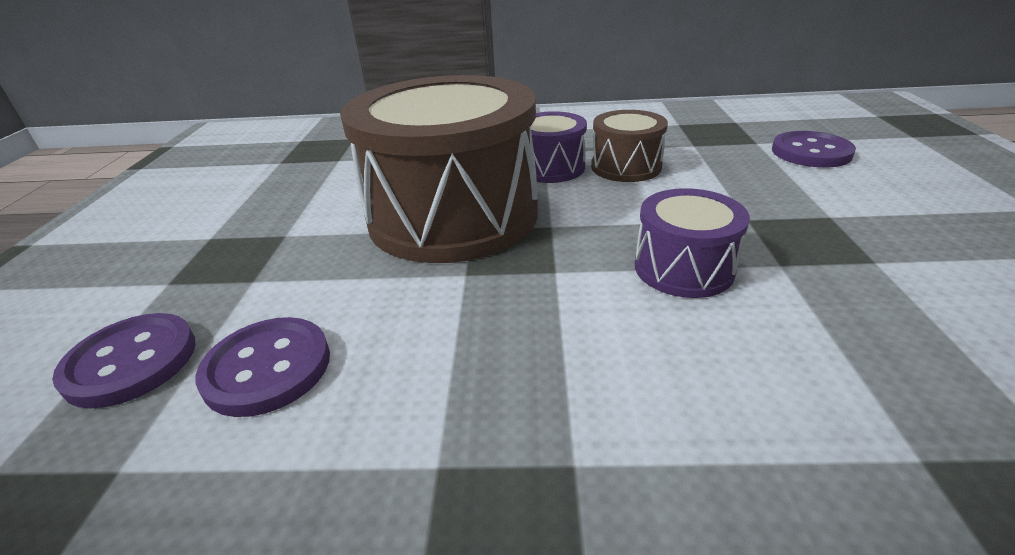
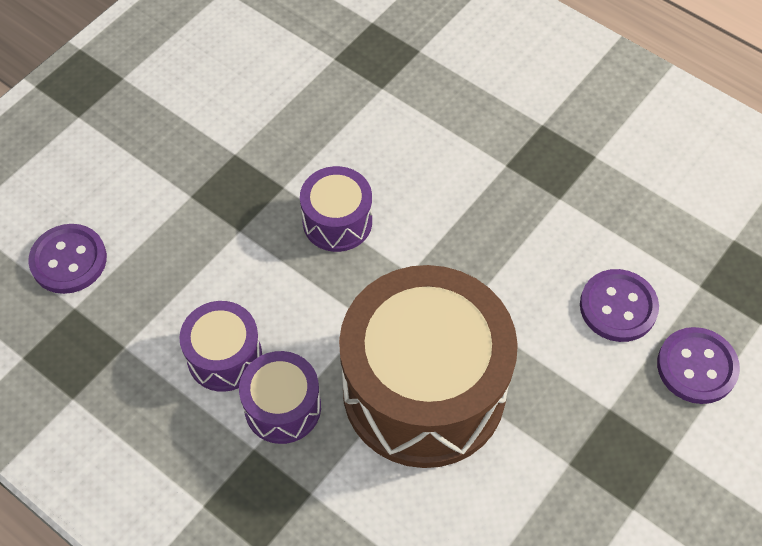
camera: 145 degrees left, 25 degrees up
brown drum [591,110,668,182] -> purple drum [179,301,262,392]

